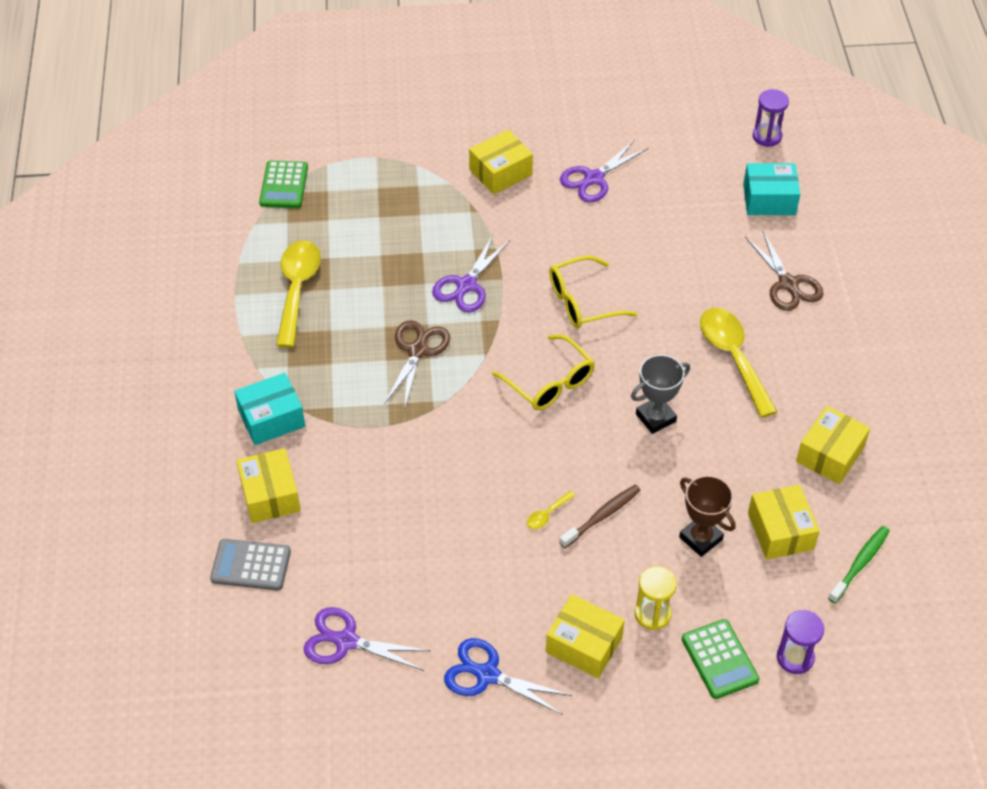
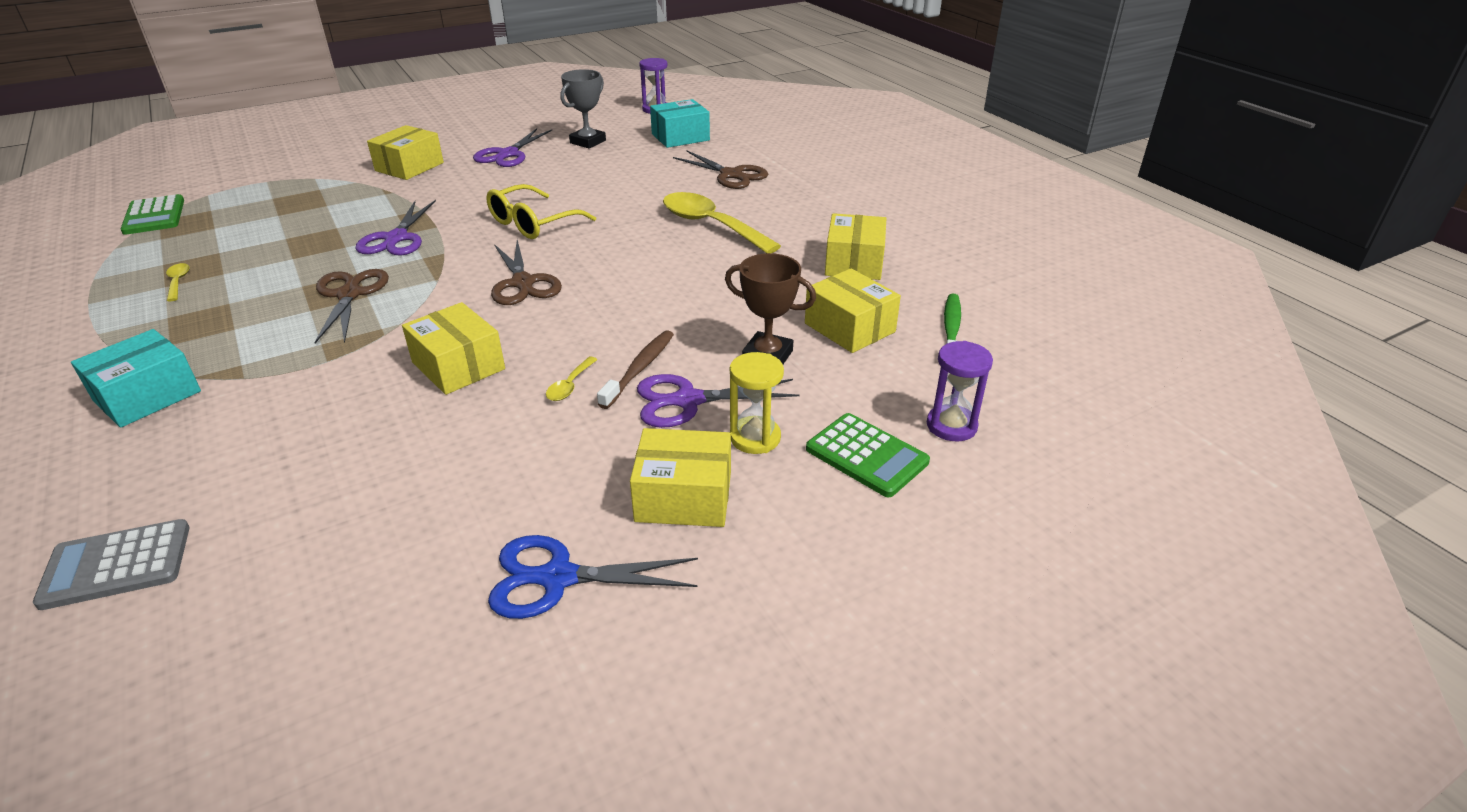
camera: 25 degrees left, 15 degrees down
yellow box [237,448,301,523] -> yellow box moved to [402,302,505,395]
yellow spoon [276,240,321,348] -> yellow spoon [166,263,190,301], size x0.42
purple scissors [304,607,430,671] -> purple scissors moved to [637,374,800,428]
yellow glasses [492,334,595,410] -> brown scissors [491,240,562,305]
grey trophy [631,355,690,434] -> grey trophy moved to [560,69,606,148]

